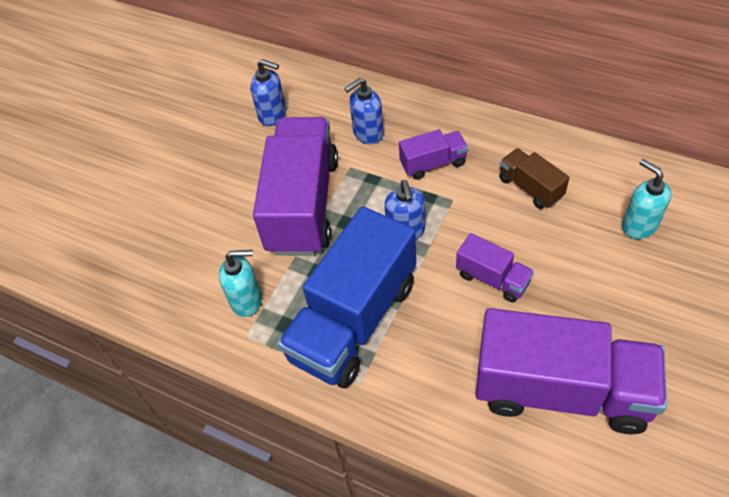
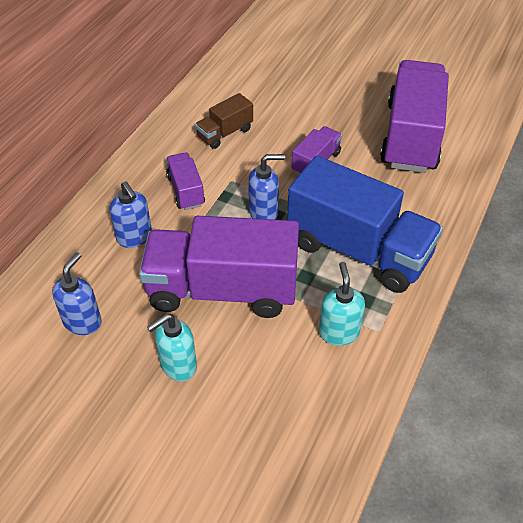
camera: 95 degrees left, 5 degrees down
turquoise soap dispenser [622,159,671,239] -> turquoise soap dispenser moved to [147,314,197,381]

